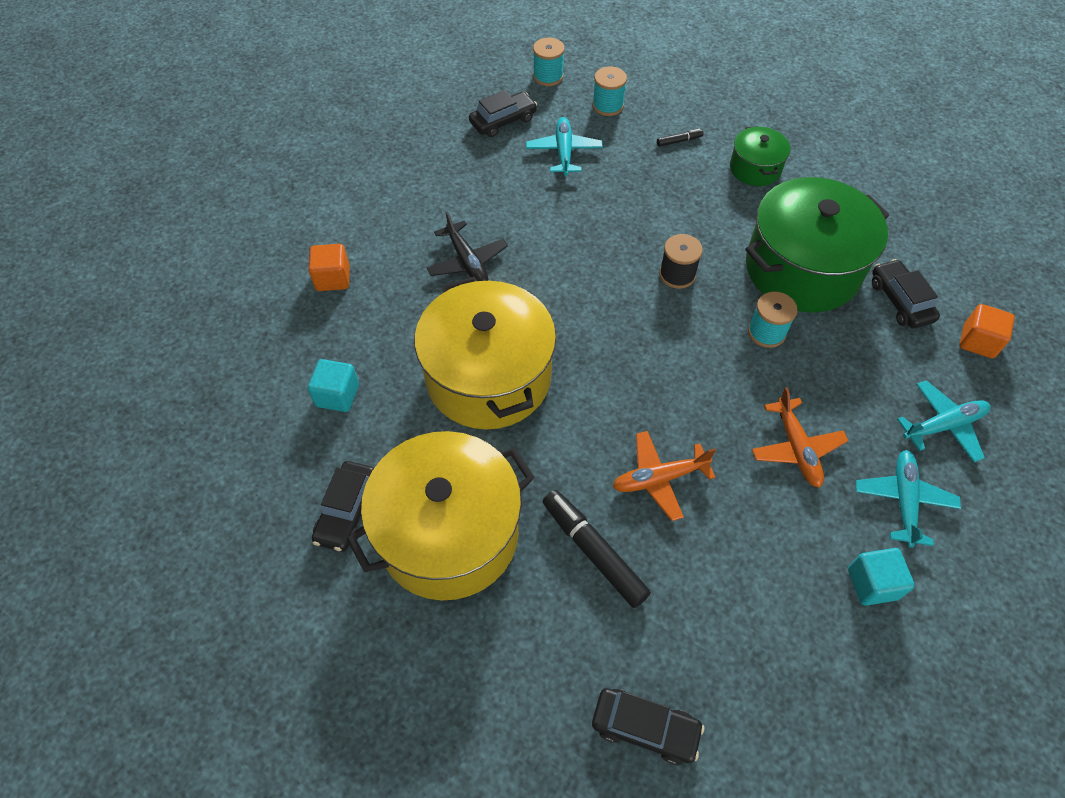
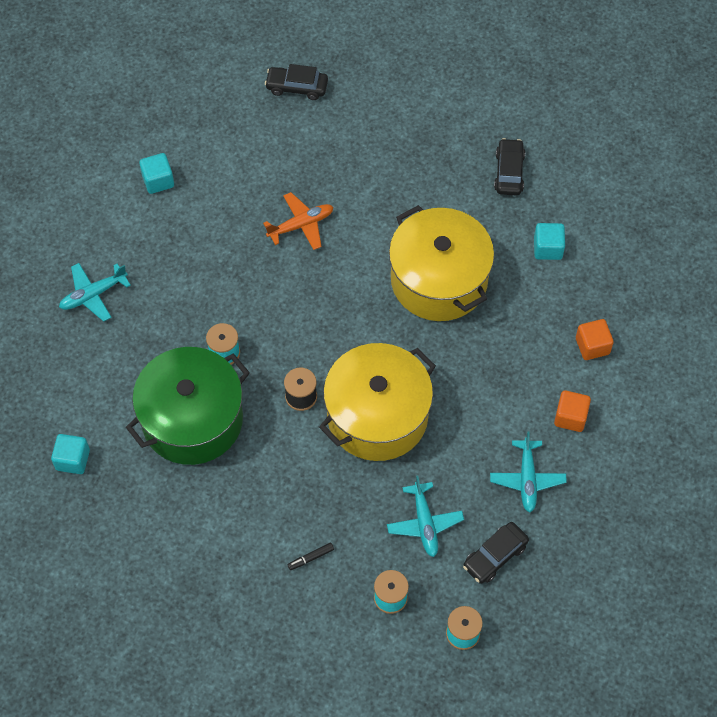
camera: 170 degrees right, 5 degrees up
yellow pot [347,431,535,601] -> yellow pot moved to [319,343,436,461]
black plane [427,211,508,281] -> none
black marker [542,490,651,608] -> none
green pot [730,126,790,186] -> none
orange plane [752,387,848,488] -> none
turquoise plane [856,450,961,548] -> turquoise plane moved to [490,431,567,512]
black car [872,259,940,329] -> none
orange cube [959,304,1015,358] -> orange cube moved to [554,390,591,432]
none -> turquoise cube [51,434,90,474]

